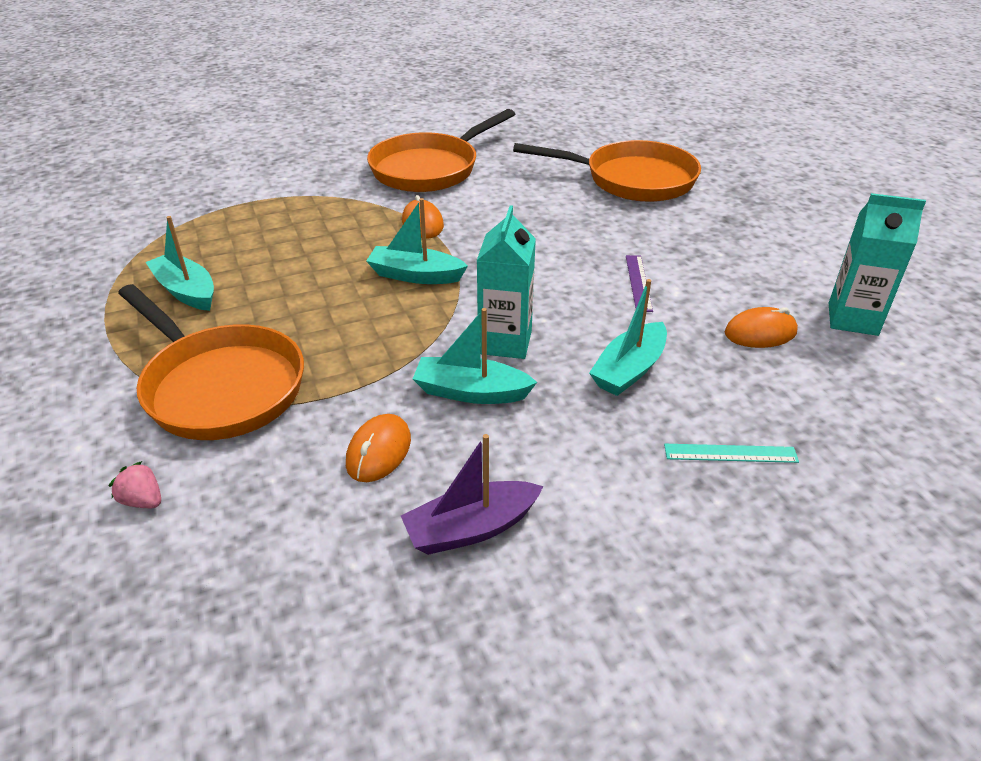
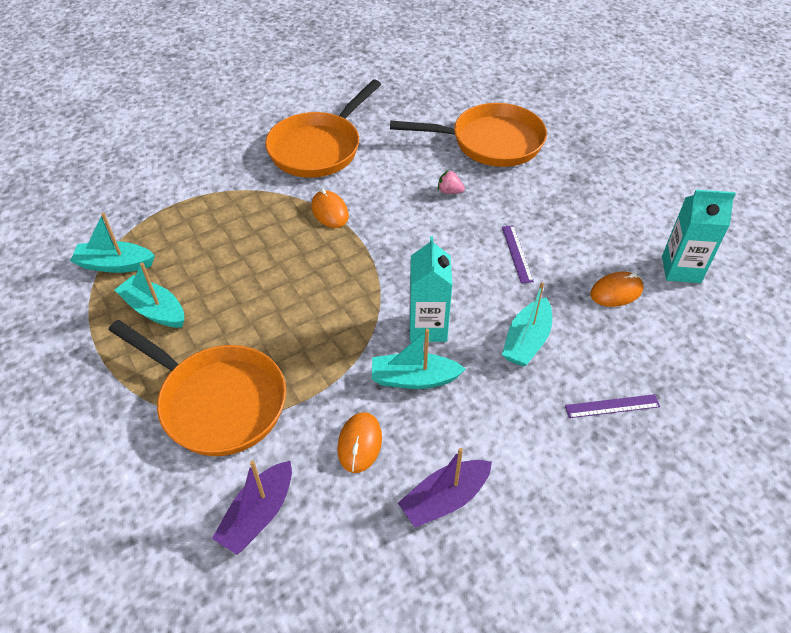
camera: 10 degrees left, 10 degrees up
pink strawberry [109,461,161,508] -> pink strawberry moved to [438,170,465,194]
turquoise boat [366,198,468,284] -> turquoise boat moved to [70,212,155,273]
turquoise ruler [664,444,799,463] -> purple ruler [565,394,660,418]
none -> purple boat [212,460,292,555]

